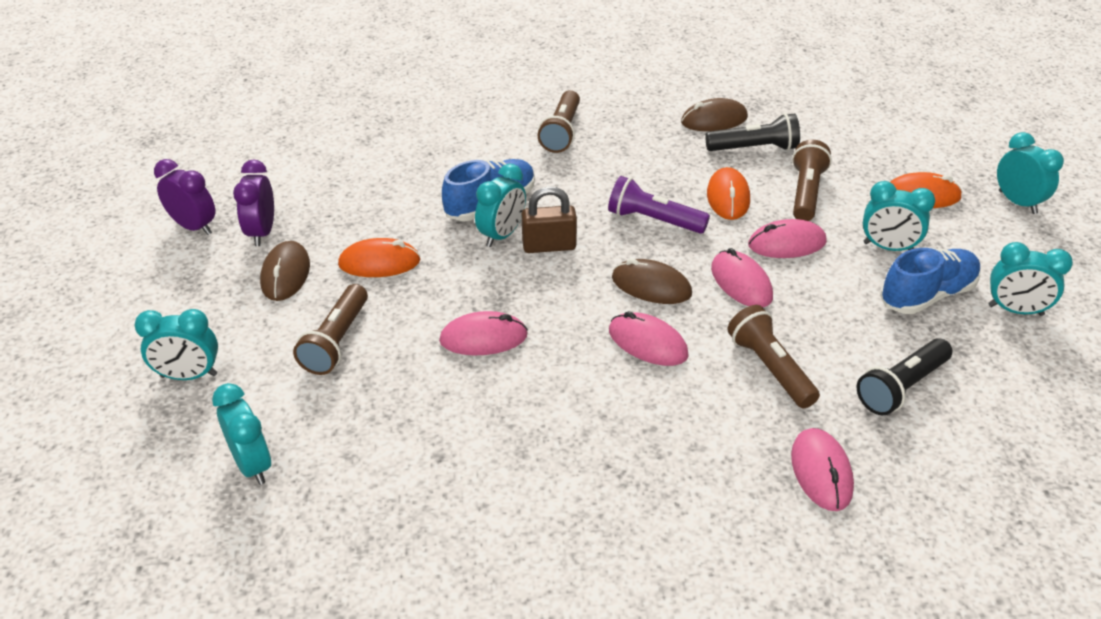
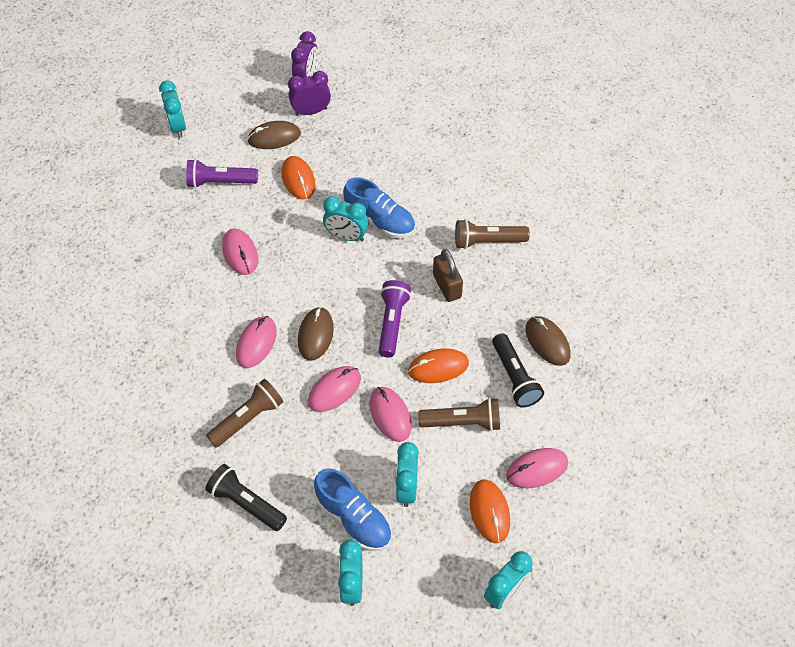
camera: 75 degrees right, 15 degrees up
turquoise clock [212,383,271,485] -> none
brown flashlight [293,284,368,375] -> purple flashlight [186,159,258,188]
brown padlock [522,186,577,253] -> brown padlock moved to [433,249,463,302]
pink mouse [791,428,854,511] -> pink mouse moved to [506,448,568,488]

